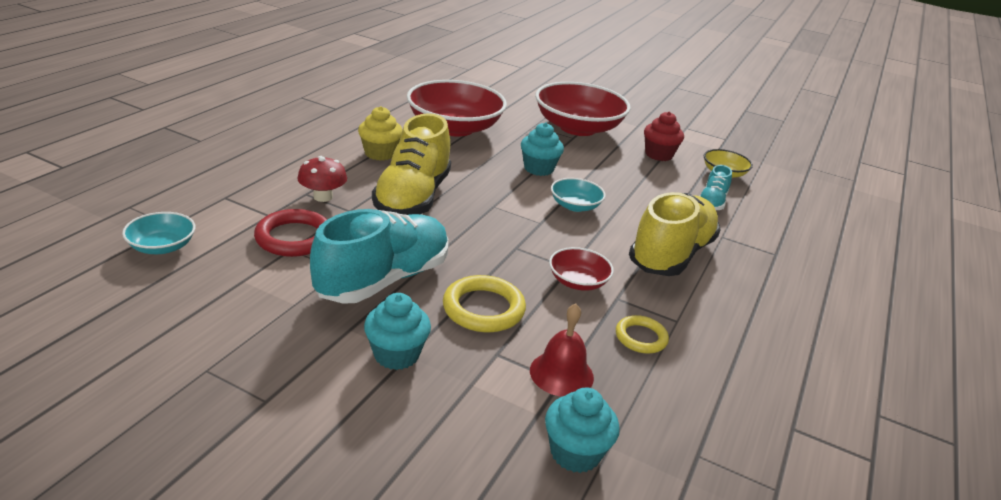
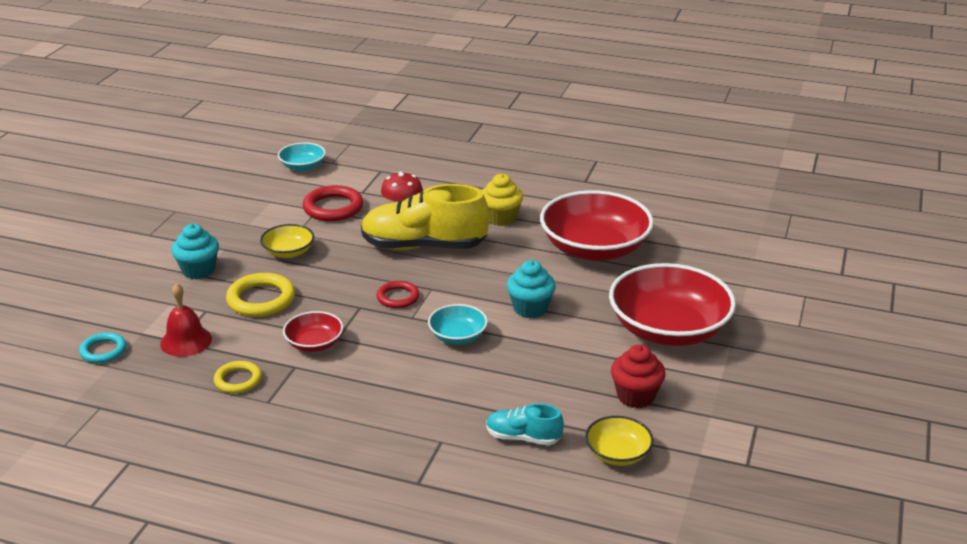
camera: 85 degrees right, 0 degrees up
turquoise shoe [310,209,448,304] -> yellow bowl [260,224,314,258]
turquoise cupcake [545,388,620,473] -> turquoise ring [79,332,127,363]
yellow shoe [629,192,721,276] -> none
none -> red ring [377,281,420,308]

